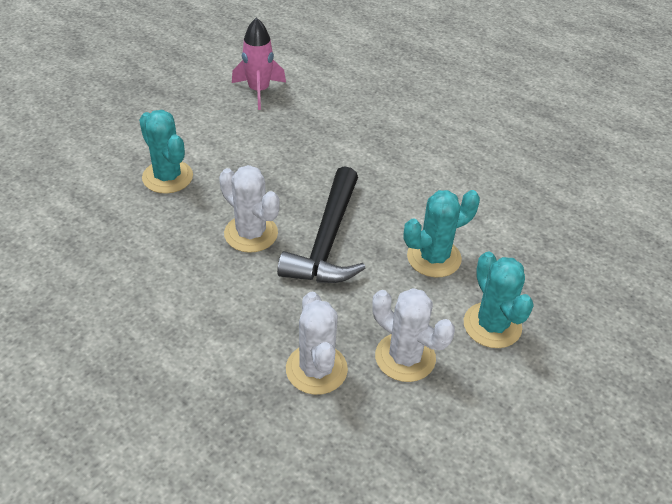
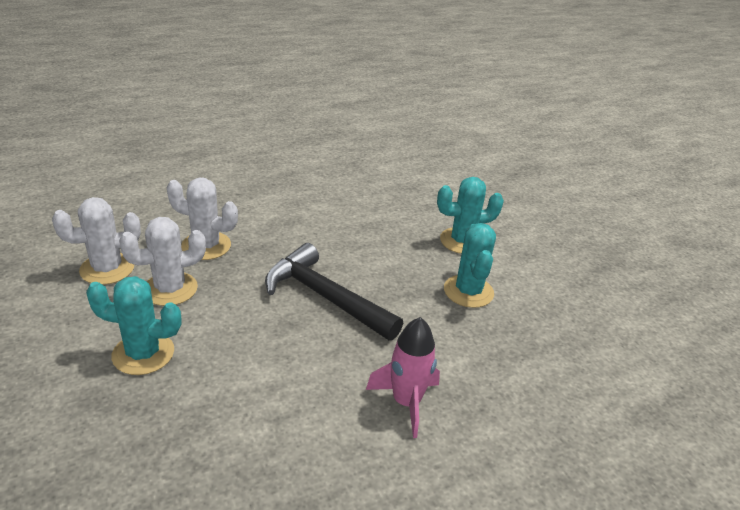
camera: 115 degrees right, 10 degrees down
white cactus [219,165,280,253] -> white cactus moved to [52,197,141,285]
pink rocket [232,17,286,110] -> pink rocket moved to [366,317,440,438]
turquoise cactus [403,190,480,277] -> turquoise cactus moved to [444,223,496,308]

